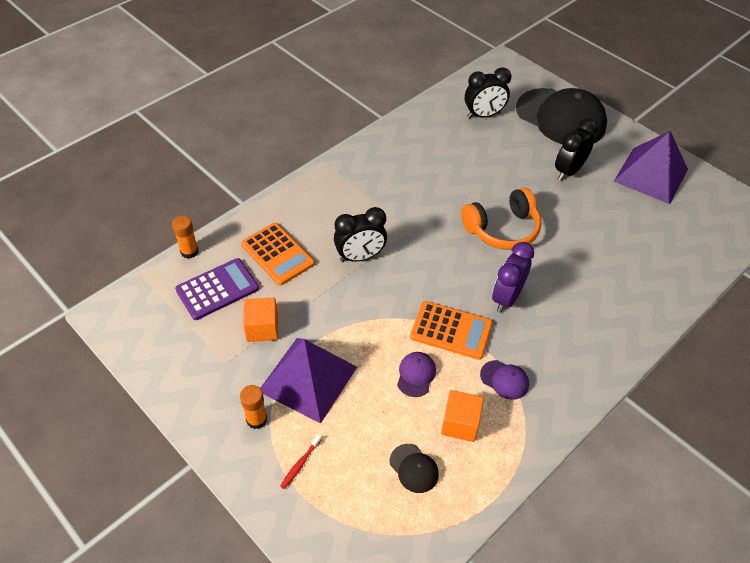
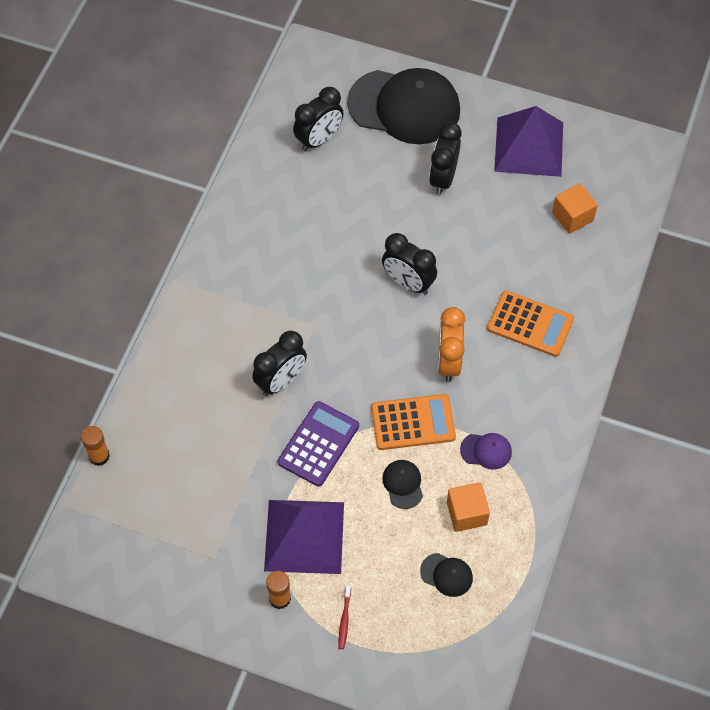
camera: 25 degrees left, 10 degrees up
purple calculator [175,258,259,320] -> purple calculator moved to [278,401,359,487]
orange calculator [241,223,315,286] -> orange calculator moved to [487,290,574,357]
orange cube [243,297,278,342] -> orange cube moved to [552,183,598,234]
purple cap [397,352,436,397] -> black cap [382,460,423,509]
orange headphones [461,187,542,250] -> black clock [382,233,437,295]
purple clock [492,242,534,312] -> orange clock [438,307,465,382]

